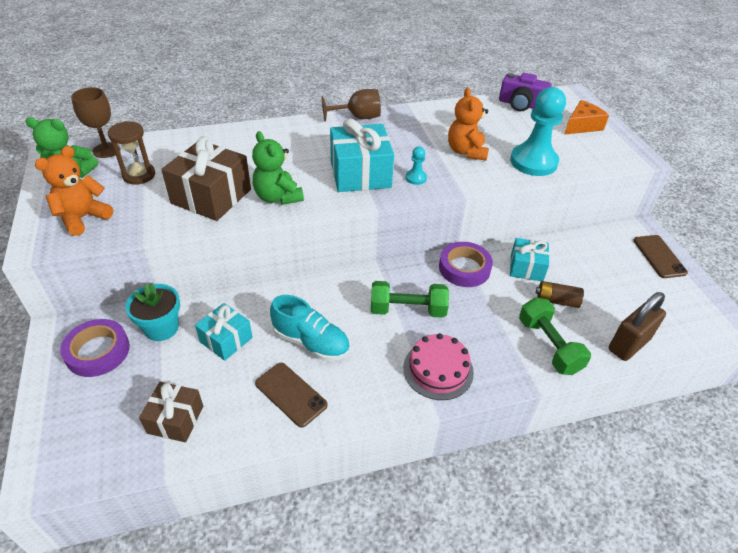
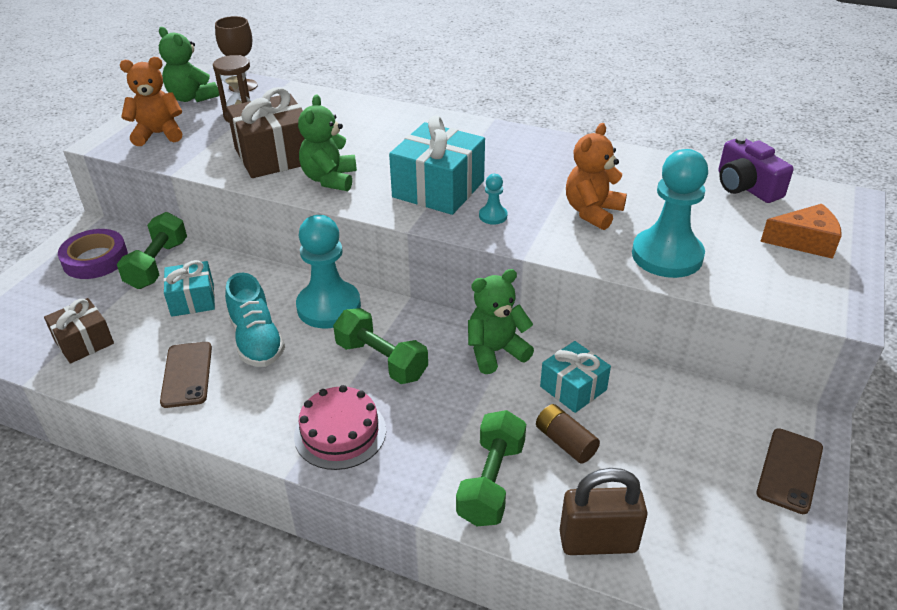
camera: 40 degrees right, 5 degrees down
turquoise flower pot [126,283,180,341] -> green dumbbell [117,212,187,289]
brown goblet [322,89,381,121] -> none
purple tape [439,242,493,287] -> green teddy bear [468,269,534,374]
none -> turquoise pawn [296,215,361,328]

